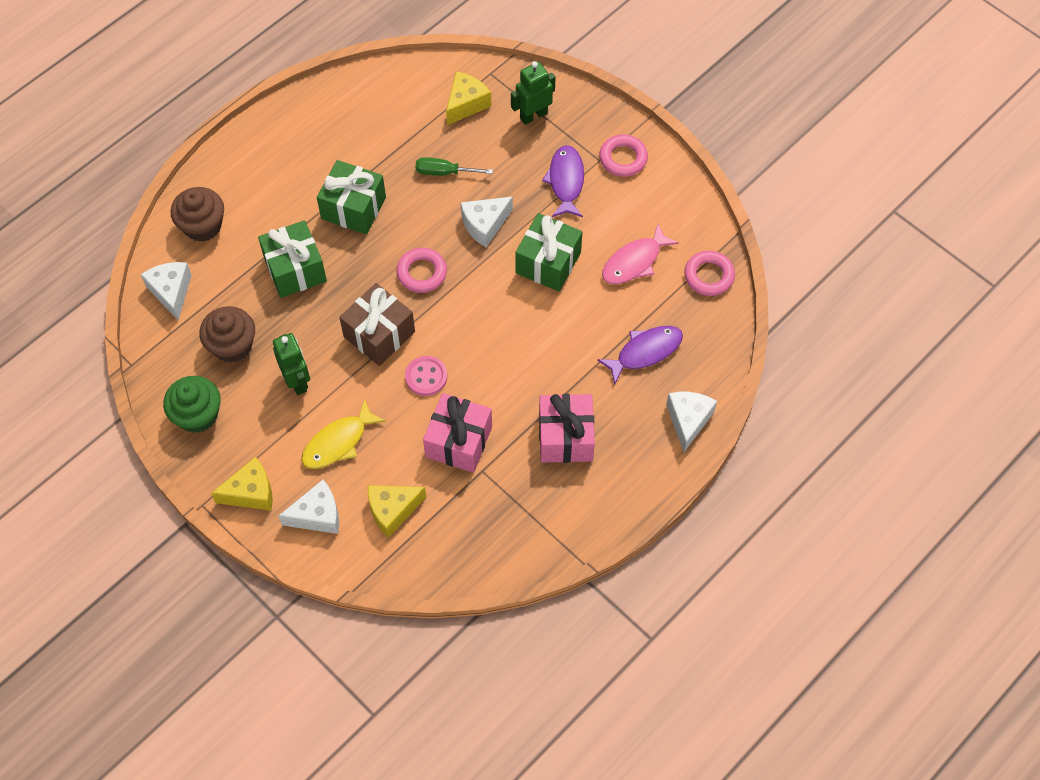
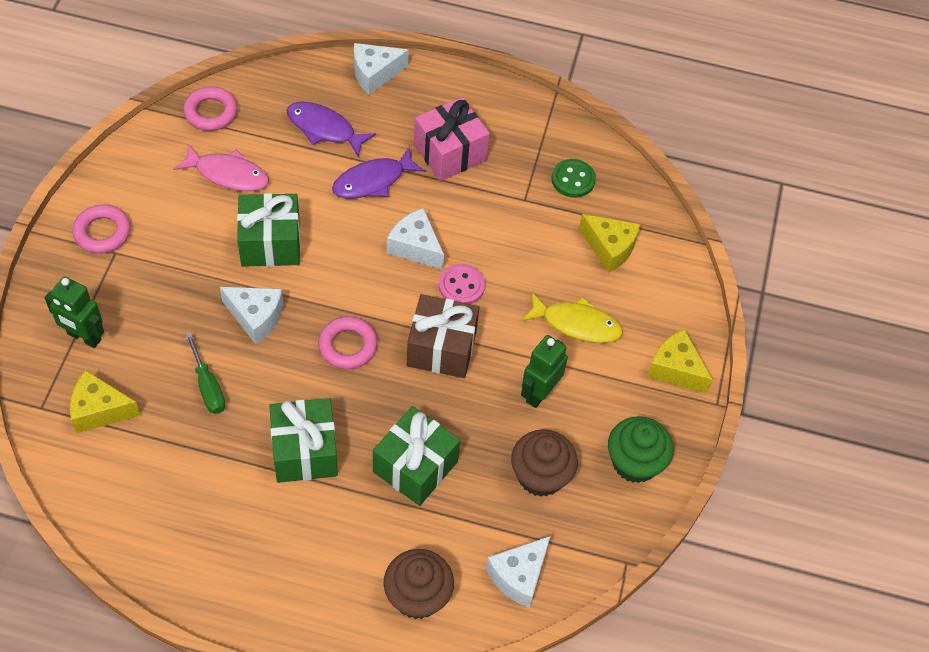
camera: 125 degrees left, 5 degrees down
white cheese [279,480,339,534] -> white cheese moved to [387,208,444,270]
pink gift [423,393,492,473] -> none
purple fish [542,145,584,217] -> purple fish moved to [332,147,425,199]
none -> green button [552,159,596,198]

